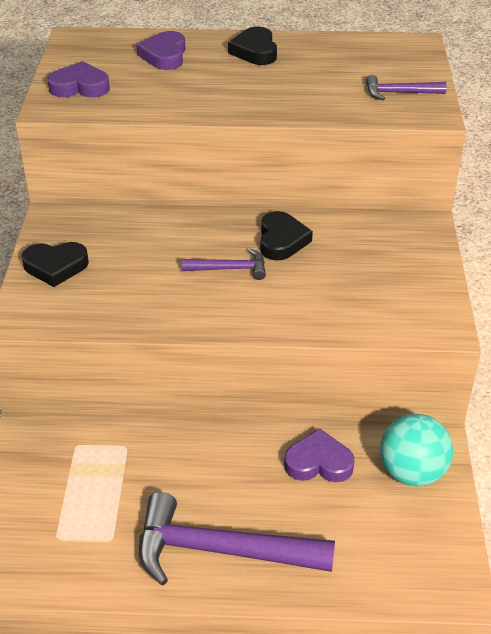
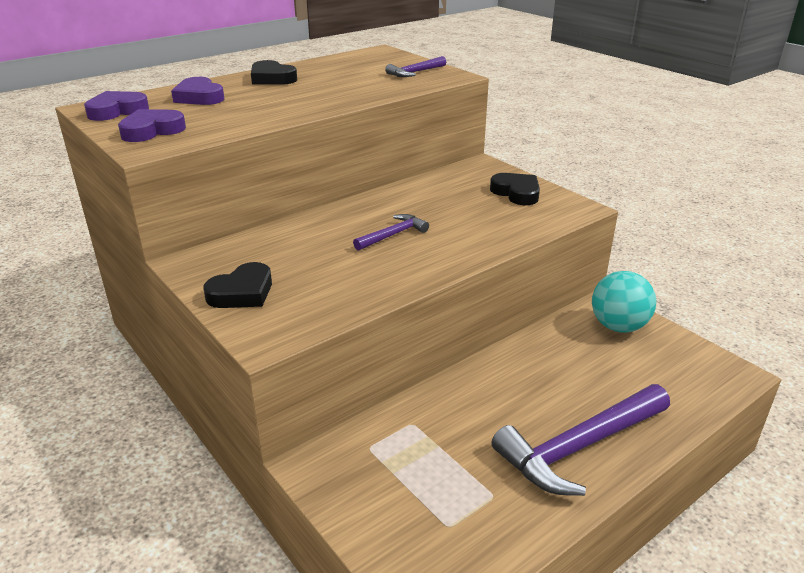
camera: 40 degrees left, 10 degrees down
black heart [260,211,313,261] -> black heart moved to [490,173,540,205]
purple heart [284,428,355,482] -> purple heart moved to [84,91,149,121]

